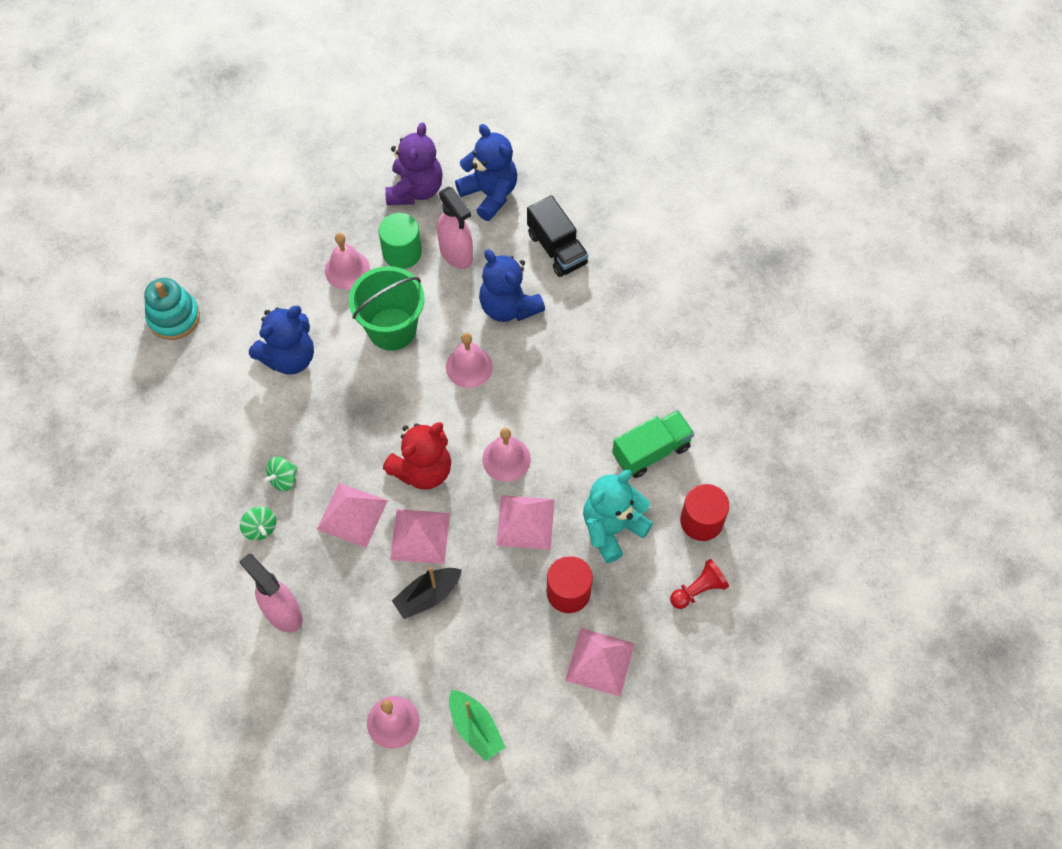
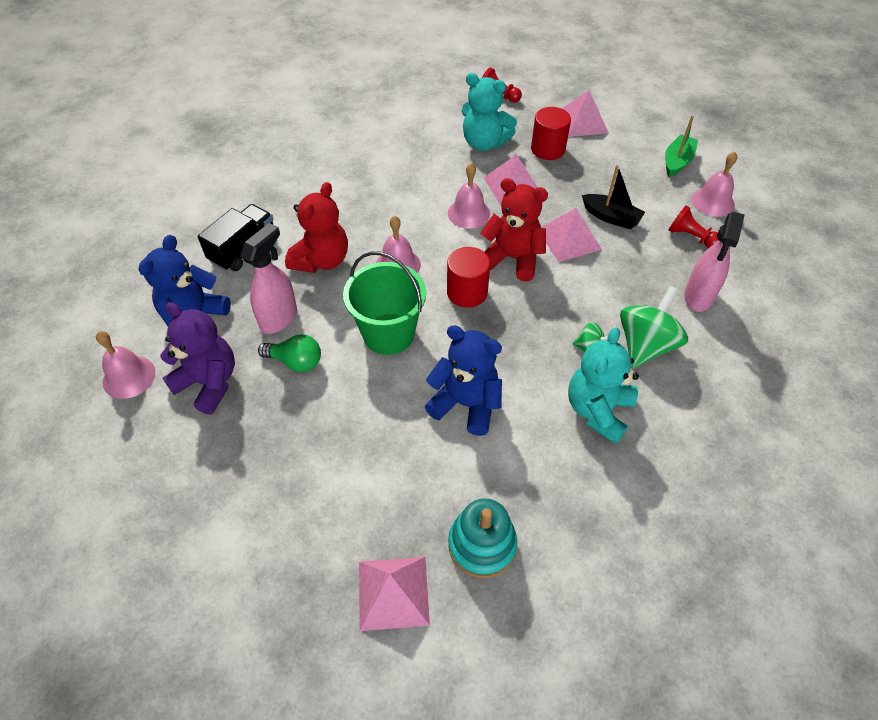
camera: 115 degrees left, 10 degrees down
green spinning top [240,507,276,540] -> green spinning top [620,286,688,368], size x1.89
pink pyramid [317,483,388,548] -> pink pyramid moved to [359,557,430,631]
pink bell [325,233,370,289] -> pink bell moved to [96,331,155,399]
green cylinder [378,213,422,269] -> green light bulb [258,334,321,372]
purple teddy bear [385,122,443,205] -> purple teddy bear turned 45 degrees clockwise [160,302,235,415]
blue teddy bear [479,250,545,322] -> red teddy bear [285,182,348,273]
green truck [612,410,694,478] -> none
red cylinder [680,484,729,541] -> red cylinder moved to [447,247,490,308]
none -> turquoise teddy bear [568,328,639,444]
none -> red pawn [669,205,718,248]

